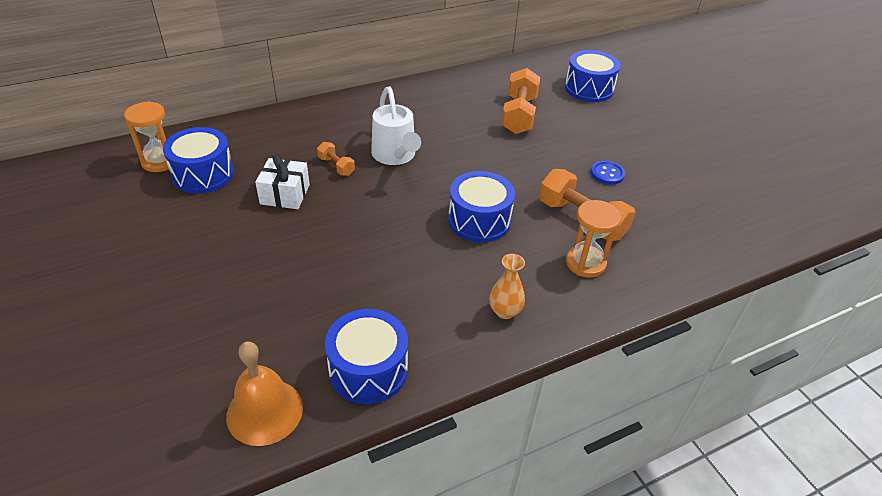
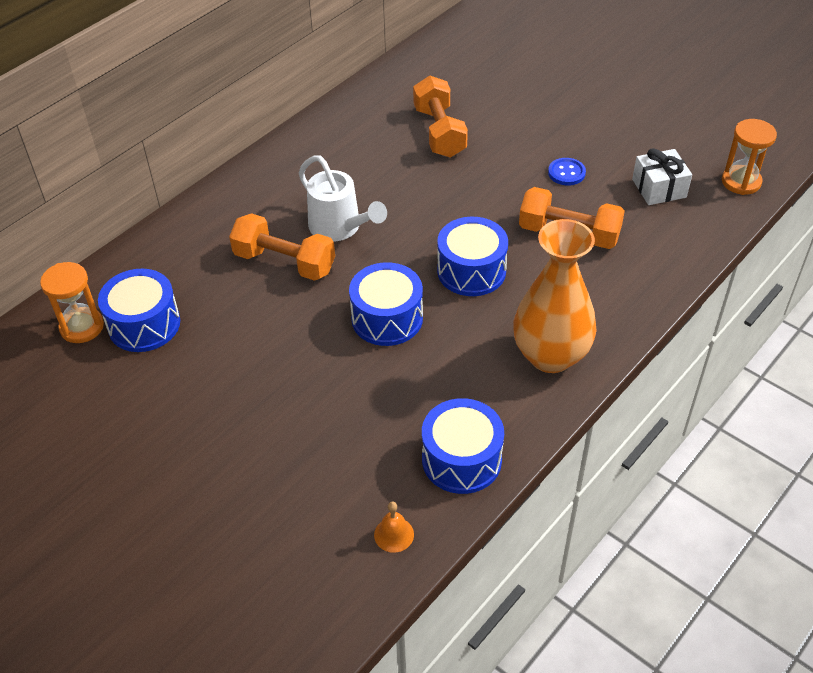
camera: 20 degrees left, 5 degrees up
orange bell [226,341,303,446] -> orange bell [374,502,414,553], size x0.53
white gift [255,154,310,209] -> white gift moved to [632,148,692,205]
orange dumbbell [317,142,355,176] -> orange dumbbell [229,213,335,281], size x1.98
orange vase [489,254,525,319] -> orange vase [513,219,597,373], size x2.22
blue drum [565,50,620,102] -> blue drum moved to [349,262,423,346]
orange hourglass [566,200,621,278] -> orange hourglass moved to [722,119,777,195]

